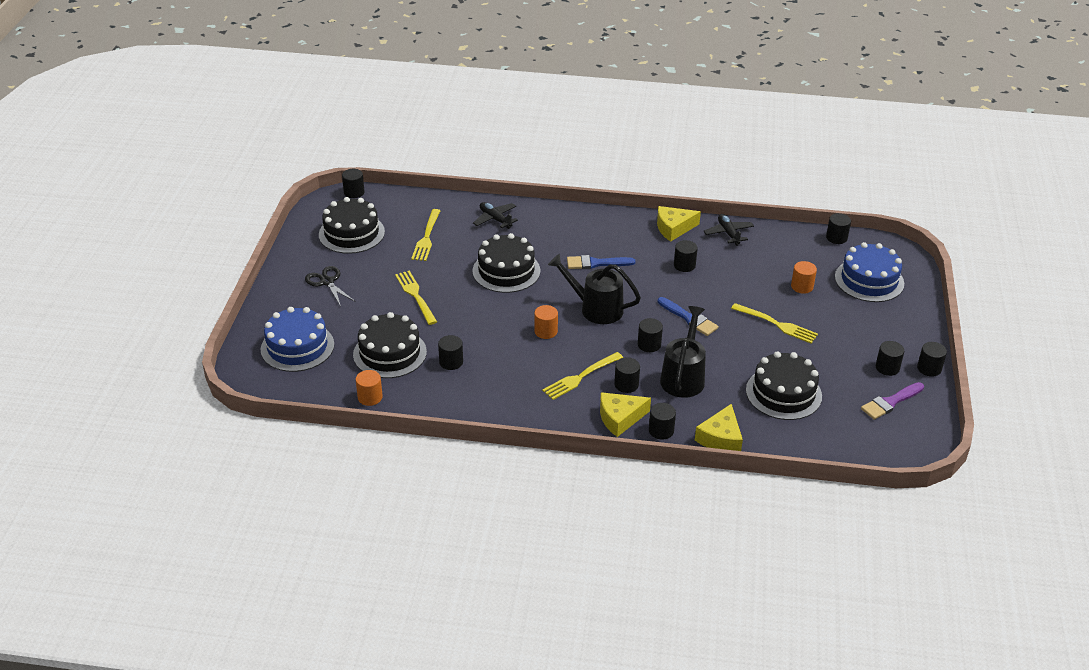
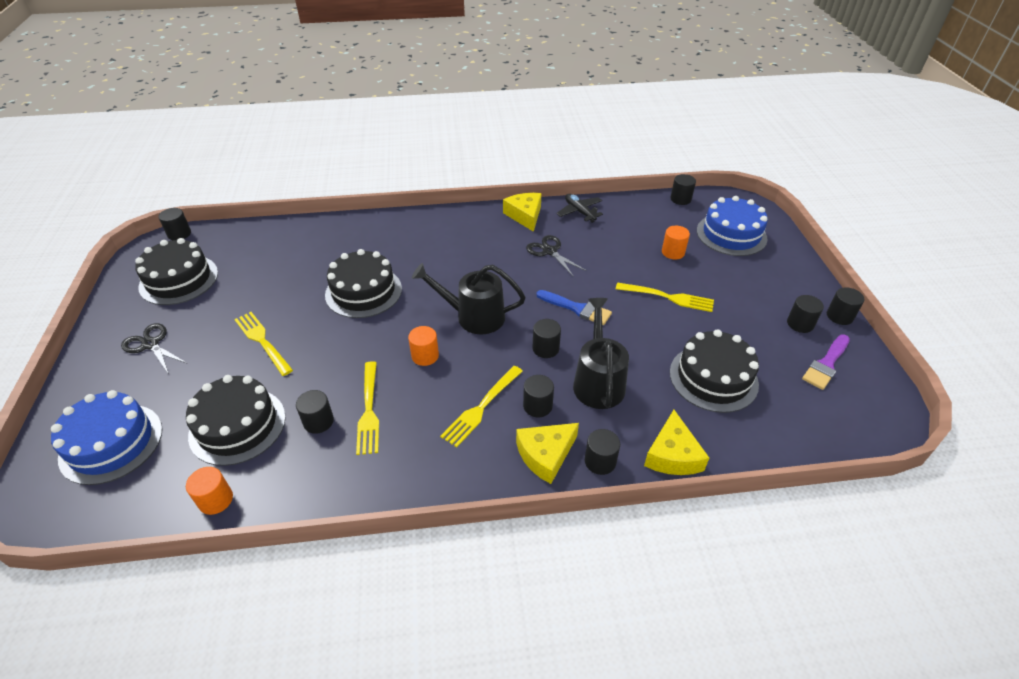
camera: 15 degrees left, 5 degrees up
yellow fork [411,209,440,261] -> yellow fork moved to [356,361,379,455]
black plane [473,202,518,229] -> none
blue brush [567,255,635,269] -> none
yellow cheese [657,206,701,242] -> yellow cheese turned 105 degrees clockwise [503,193,542,232]
black cylinder [674,240,698,272] -> black scissors [526,235,587,277]

